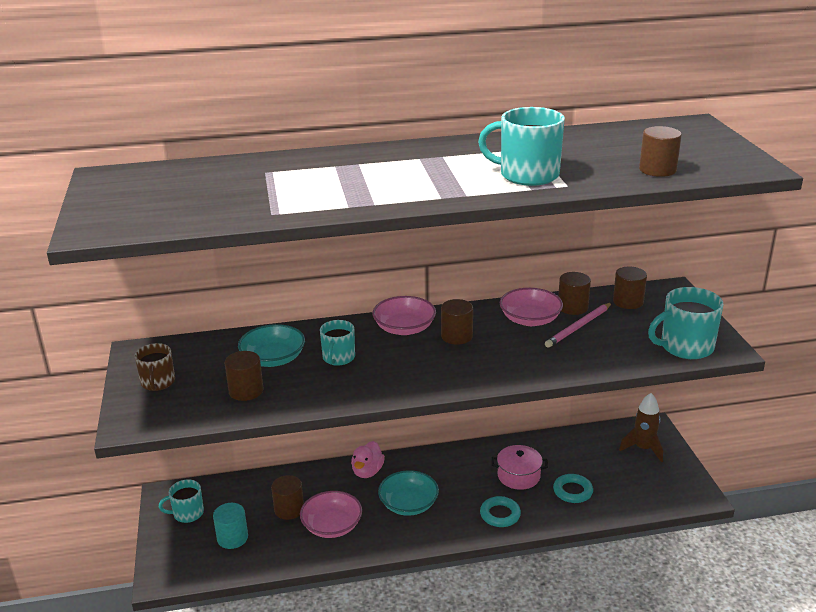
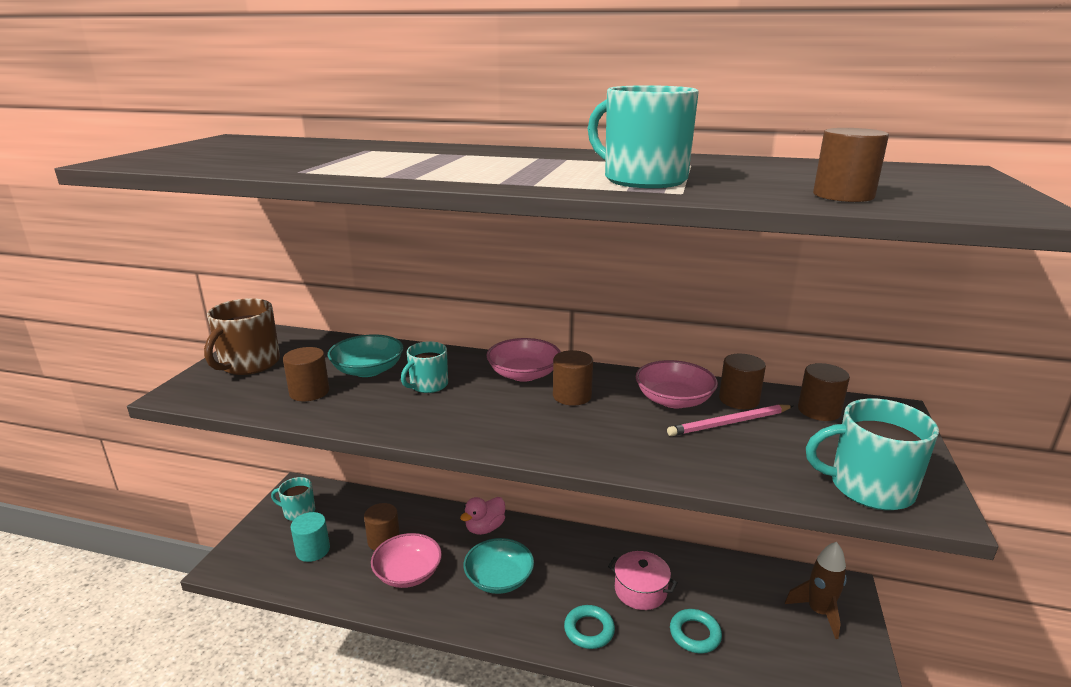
camera: 25 degrees right, 5 degrees down
brown mug [134,343,175,391] -> brown mug [204,298,280,375], size x1.59

